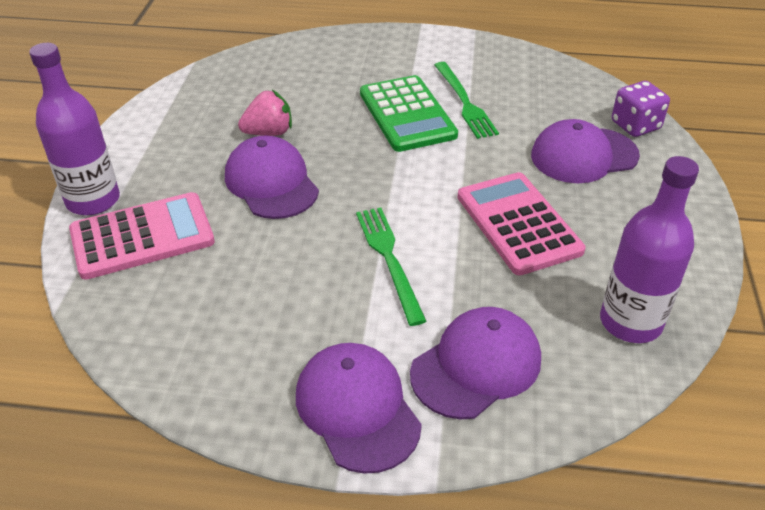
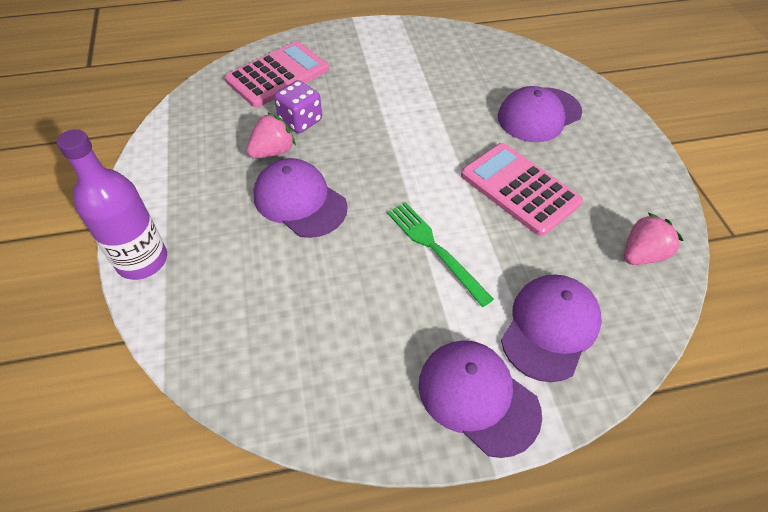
camera: 20 degrees left, 10 degrees up
pink calculator [69,192,215,280] -> pink calculator moved to [225,41,329,107]
green calculator [360,75,458,152] -> none
green fork [435,62,499,139] -> none
purple bottle [600,156,699,343] -> pink strawberry [624,213,684,265]
purple dice [612,81,670,137] -> purple dice moved to [274,80,322,133]

